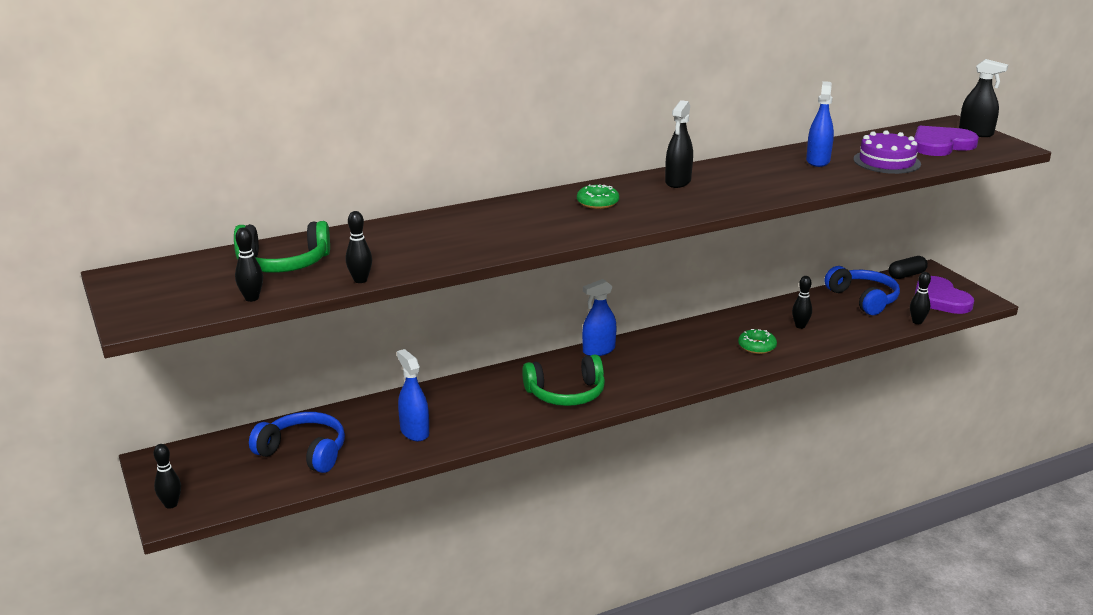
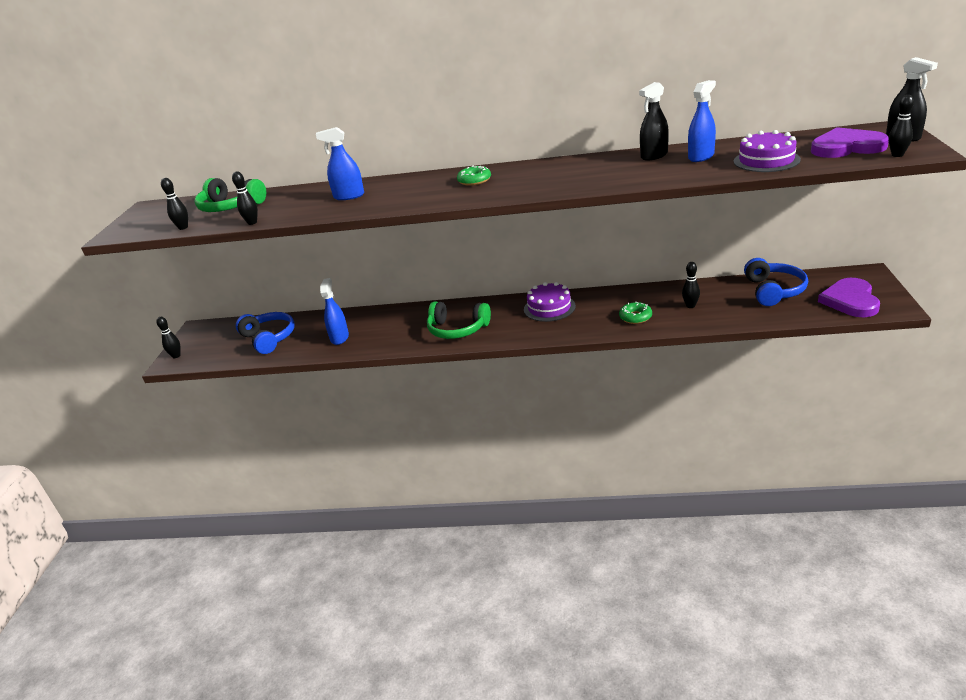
camera: 35 degrees right, 5 degrees up
blue spray bottle [582,279,617,356] -> blue spray bottle moved to [316,127,364,200]
black spray bottle [665,100,693,188] -> black spray bottle moved to [639,82,669,161]
black capsule [888,256,928,279] -> none
black bowling pin [910,272,931,324] -> black bowling pin moved to [889,95,914,157]
none -> purple cake [524,282,576,322]

